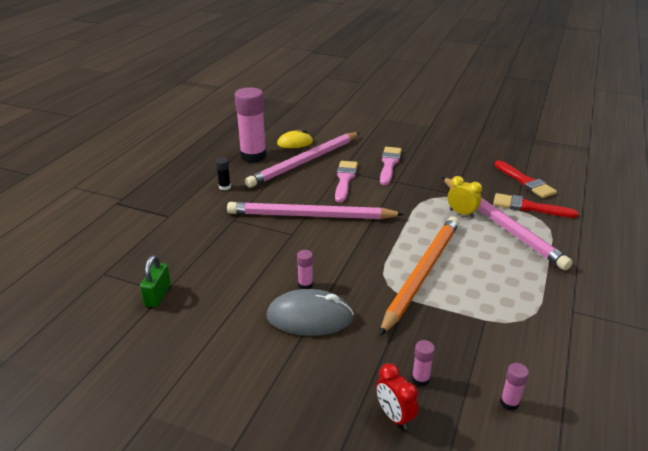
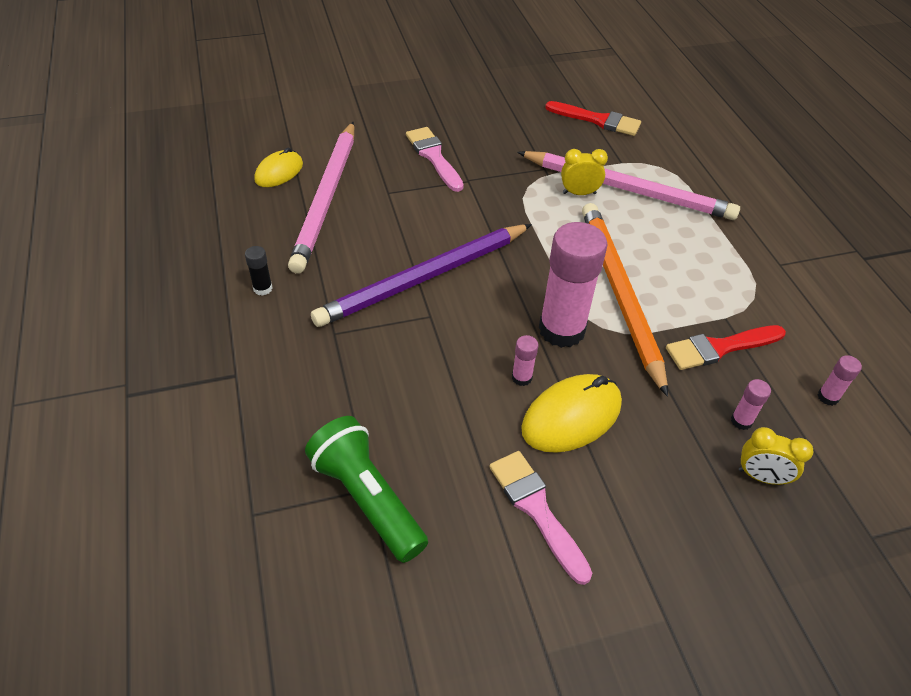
camera: 40 degrees left, 15 degrees up
green padlock [140,255,171,307] -> green flashlight [305,416,428,563]
pink pencil [227,202,405,219] -> purple pencil [311,224,532,327]
pink glue stick [235,87,267,163] -> pink glue stick moved to [539,222,608,348]
grey mouse [266,289,354,336] -> yellow mouse [521,374,622,453]
pink brush [335,161,358,203] -> pink brush moved to [489,451,592,585]
red clock [376,363,418,430] -> yellow clock [739,427,814,485]
red brush [493,193,579,218] -> red brush moved to [666,325,786,370]

